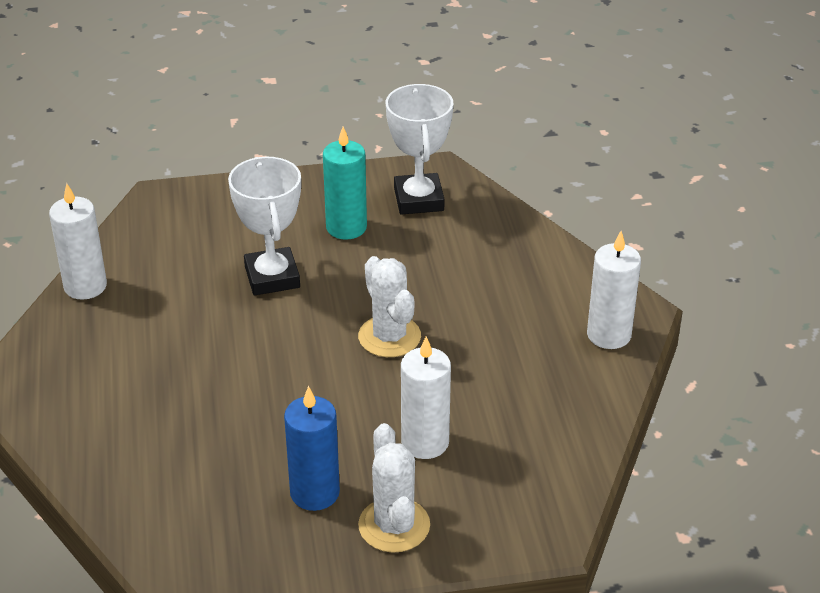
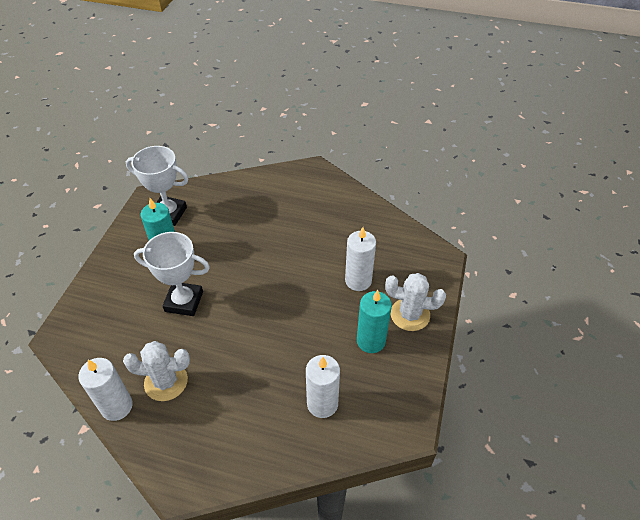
camera: 65 degrees left, 10 degrees up
blue candle [284,386,340,511] -> turquoise candle [357,290,392,353]
white cactus [358,256,421,357] -> white cactus moved to [123,341,190,401]
white candle [587,231,641,349] -> white candle moved to [306,355,340,418]

